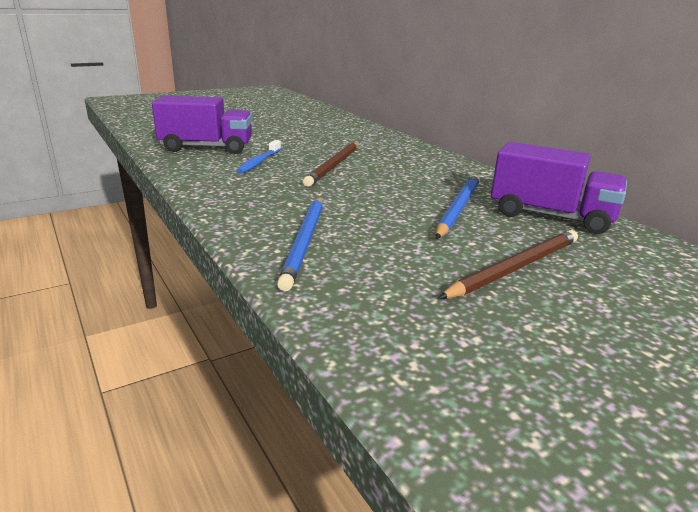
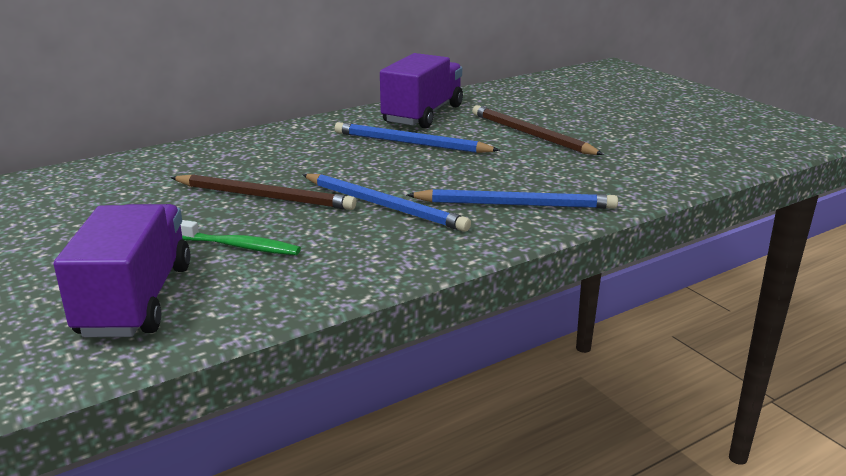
camera: 90 degrees left, 0 degrees up
blue toothbrush [237,140,281,174] -> green toothbrush [181,220,301,255]
none -> blue pencil [302,174,471,232]

